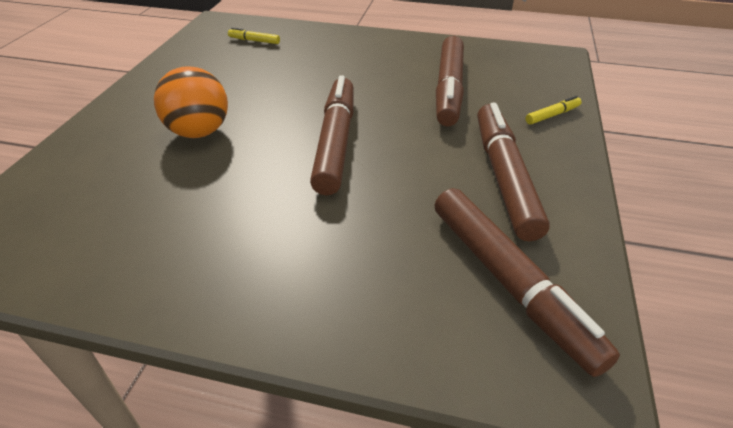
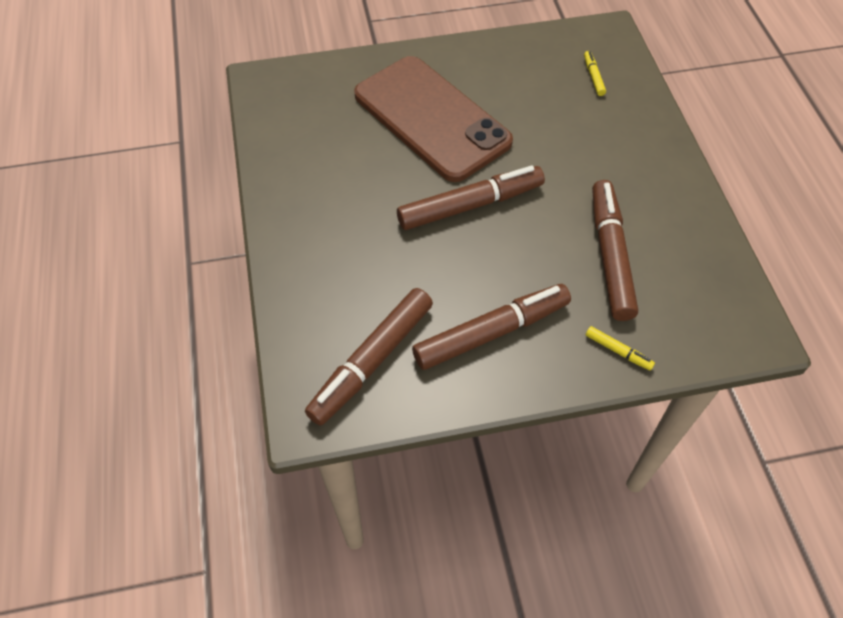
camera: 65 degrees right, 15 degrees up
orange ball [154,66,228,138] -> brown phone [354,56,513,182]
brown marker [436,36,464,126] -> brown marker turned 105 degrees clockwise [592,180,638,321]

